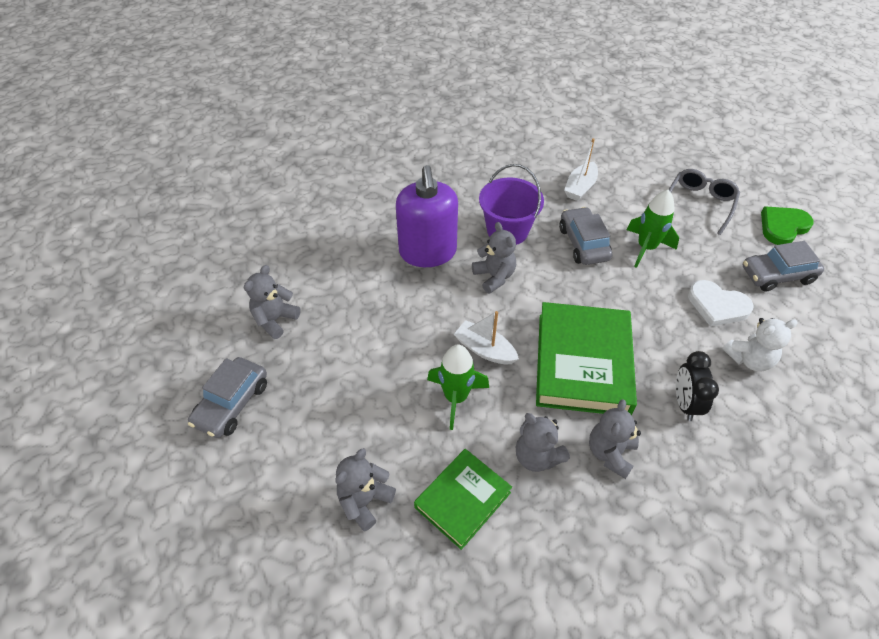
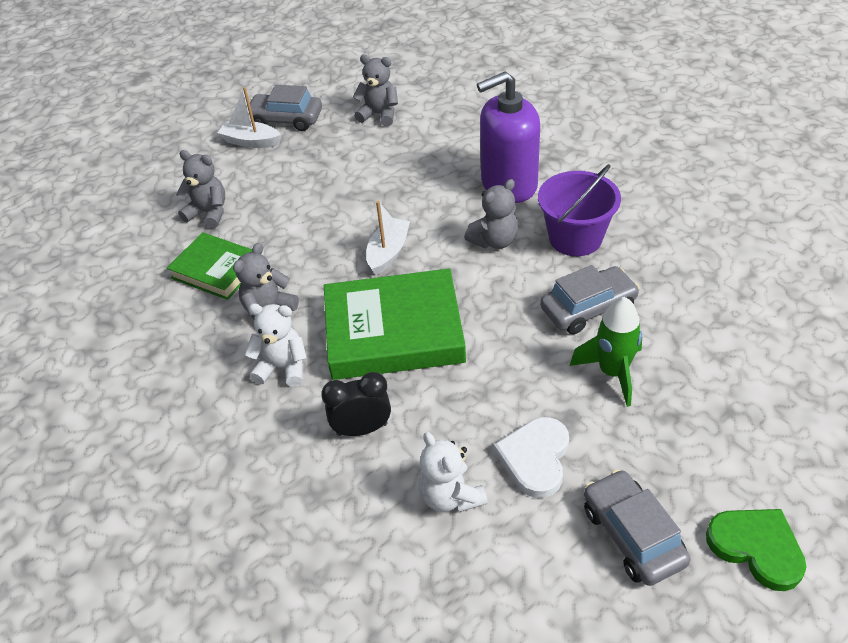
camera: 80 degrees right, 5 degrees down
green rocket [427,344,489,430] -> none
white boat [564,138,598,201] -> white boat moved to [218,87,281,148]
grey teddy bear [589,399,641,479] -> white teddy bear [245,303,307,387]
grey glasses [669,169,740,235] -> none

